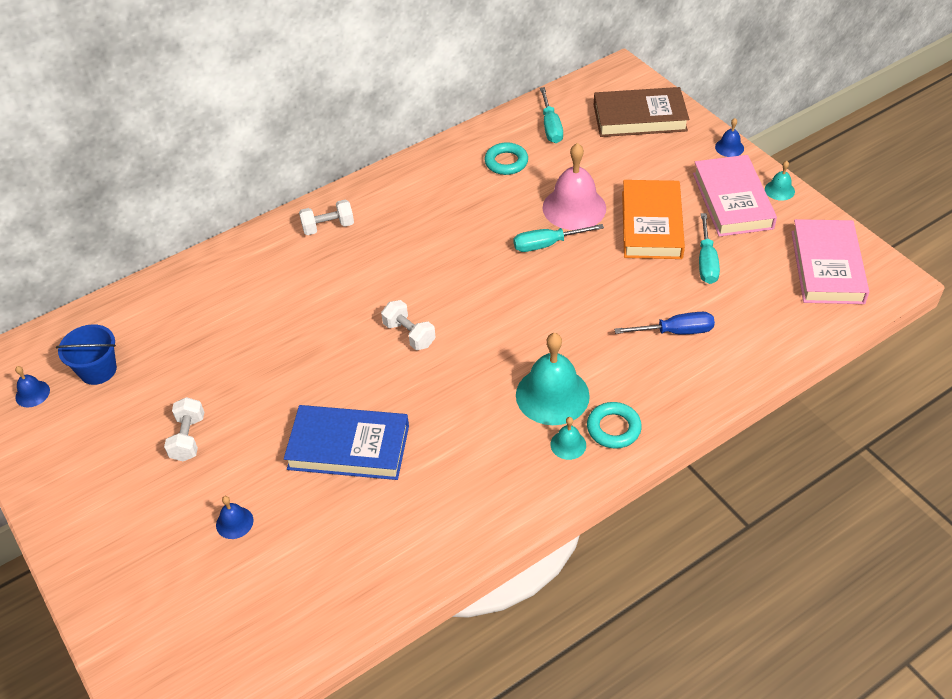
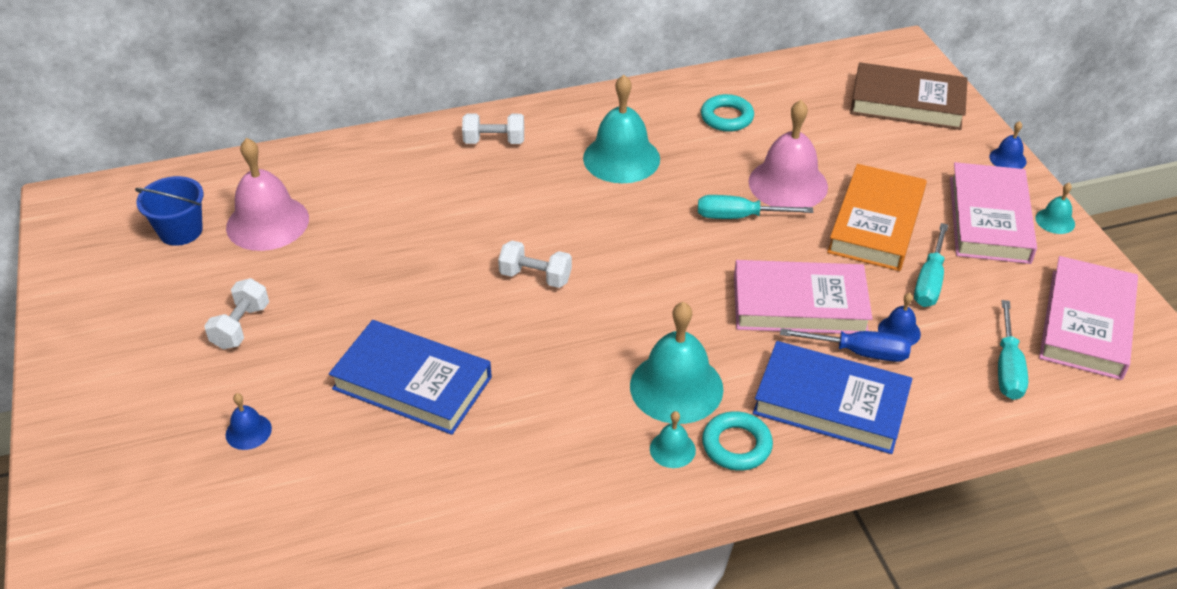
camera: 15 degrees right, 5 degrees down
blue bell [15,366,50,407] -> blue bell moved to [878,293,921,346]
white dumbbell [381,300,436,350] -> white dumbbell turned 45 degrees counterclockwise [498,241,572,288]
turquoise screwdriver [540,87,563,143] -> turquoise screwdriver moved to [998,300,1028,400]
none -> pink bell [226,138,309,251]
none -> turquoise bell [583,75,660,183]
none -> pink book [734,260,872,334]
none -> blue book [753,341,912,454]

